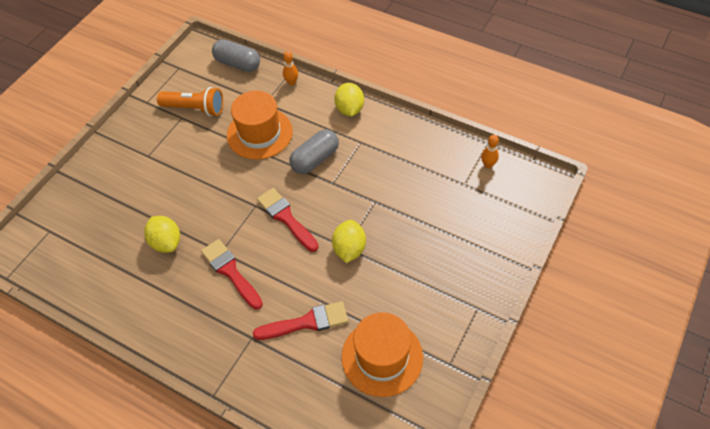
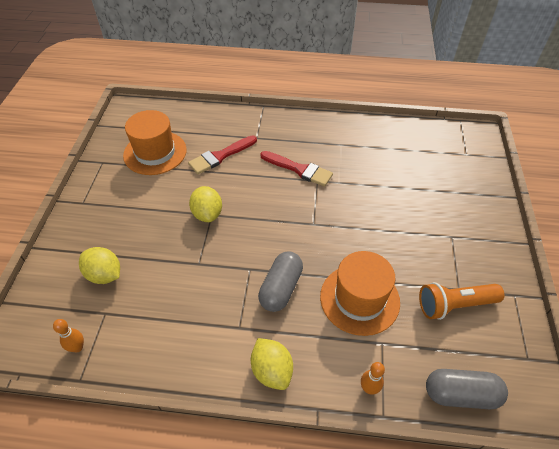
camera: 155 degrees right, 5 degrees down
yellow lemon [144,216,180,253] -> yellow lemon moved to [79,247,120,284]
red brush [257,188,319,252] -> none

